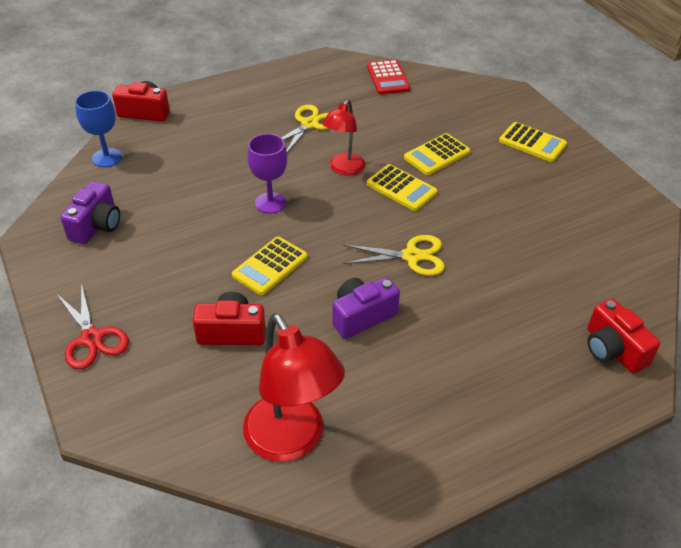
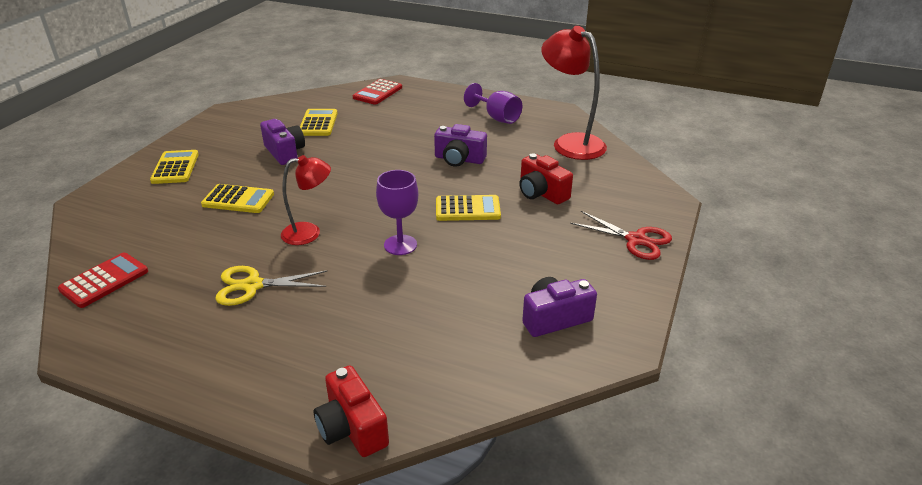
camera: 130 degrees left, 10 degrees down
red scissors [56,283,129,369] -> red scissors turned 105 degrees clockwise [570,211,672,260]
blue goblet [75,90,122,167] -> none
red lamp [243,313,345,462] -> red lamp turned 60 degrees counterclockwise [541,26,607,160]
yellow scissors [343,235,445,276] -> none
yellow calculator [367,164,438,211] -> yellow calculator moved to [300,109,338,136]
red camera [587,298,660,374] -> red calculator [353,79,402,105]
none -> purple camera [260,119,305,165]
none -> purple goblet [464,83,522,124]

